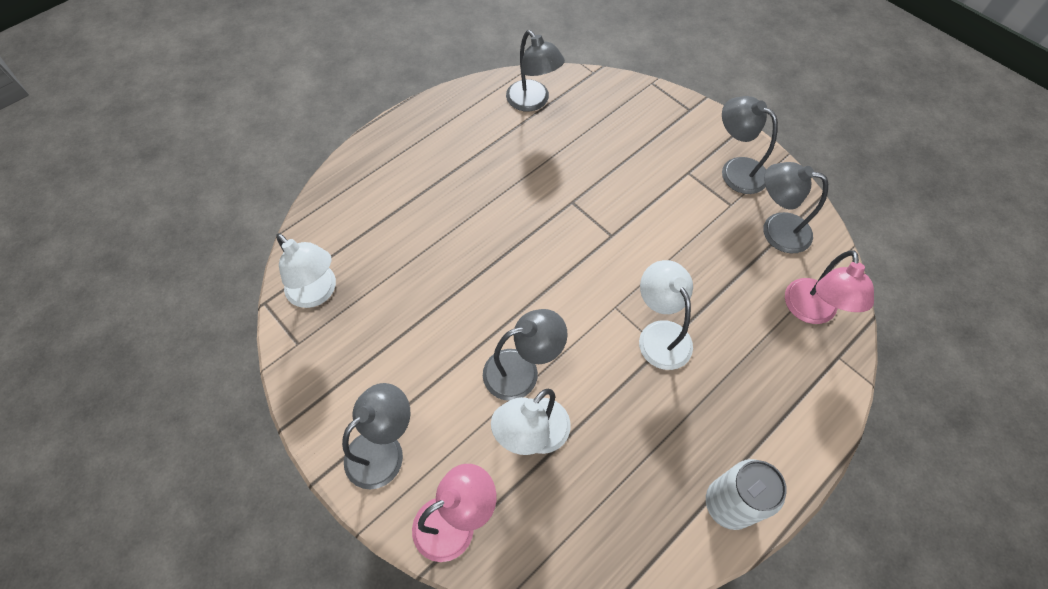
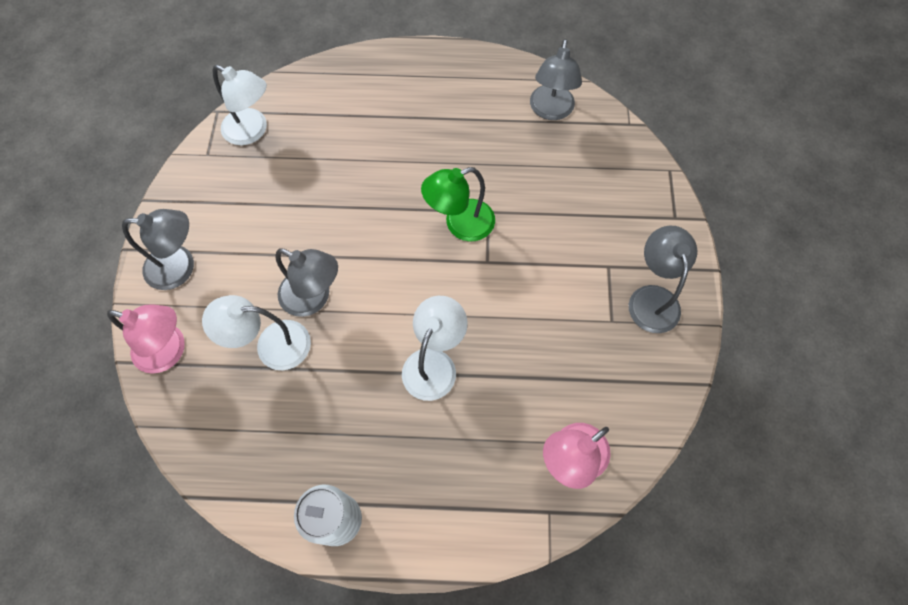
camera: 45 degrees right, 5 degrees up
white lamp [276,233,336,308] -> white lamp turned 60 degrees counterclockwise [212,65,267,145]
grey lamp [763,162,828,254] -> none
none -> green lamp [421,167,495,241]

